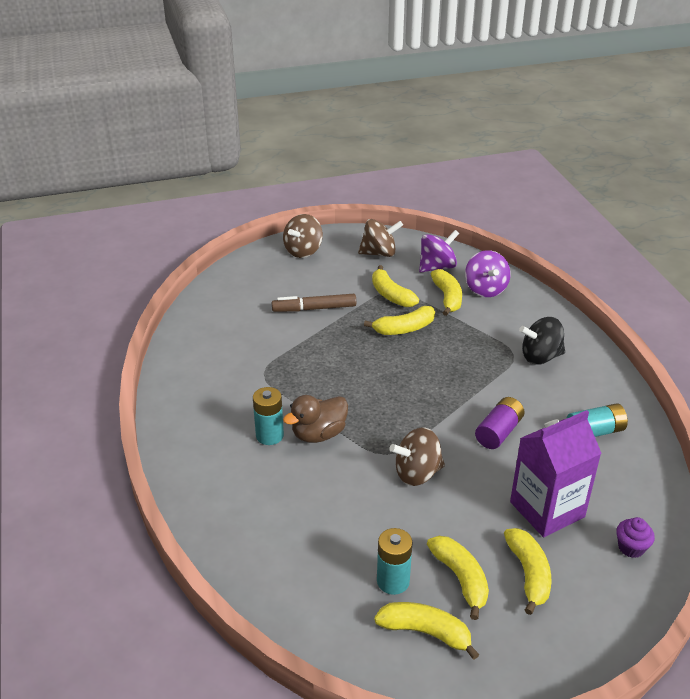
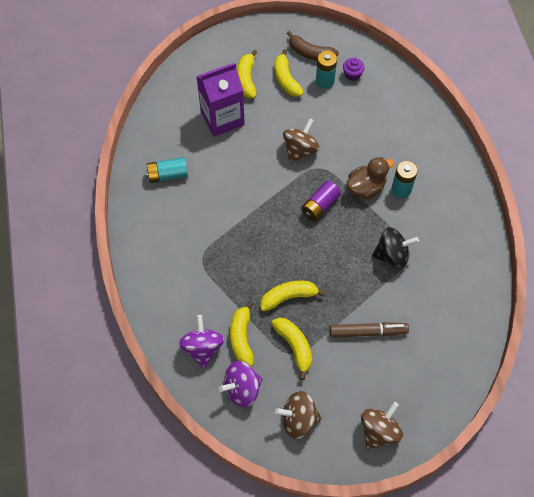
camera: 175 degrees left, 25 degrees up
yellow banana [374,602,479,660] -> brown banana [287,31,339,61]
brown spinning top [389,427,445,486] -> brown spinning top turned 45 degrees counterclockwise [283,118,320,164]
purple battery [475,397,524,449] -> purple battery moved to [301,181,341,221]
black spinning top [519,317,565,365] -> black spinning top moved to [372,227,419,268]
purple cupcake [616,517,655,558] -> purple cupcake moved to [343,57,365,81]

